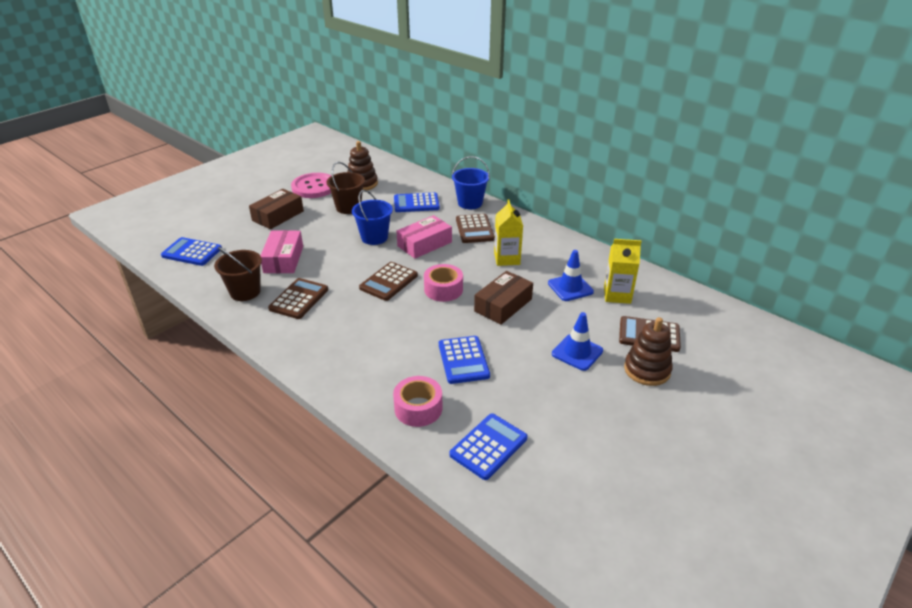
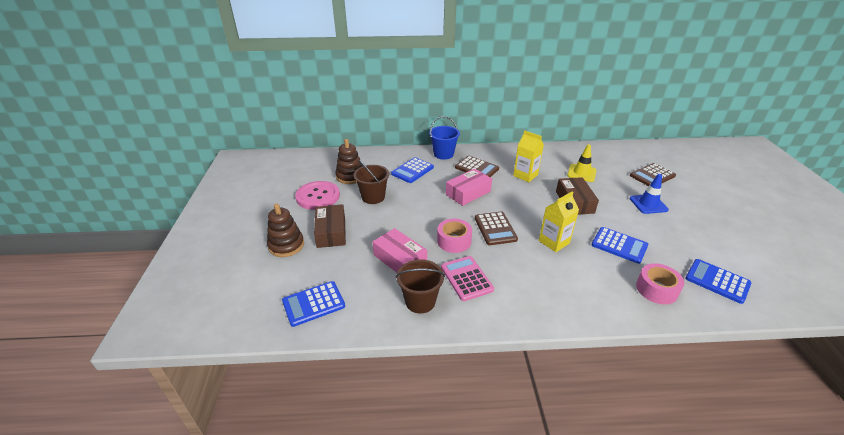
camera: 45 degrees left, 0 degrees up
brown calculator [268,278,328,319] -> pink calculator [441,256,494,301]
blue bucket [352,190,393,245] -> none
pink box [396,215,452,259] -> pink box turned 45 degrees clockwise [446,169,492,206]
pink tape [424,264,463,302] -> pink tape moved to [437,219,472,253]
blue calculator [449,414,528,480] -> blue calculator turned 45 degrees counterclockwise [685,259,751,304]
blue traffic cone [548,250,594,301] -> yellow traffic cone [567,144,596,182]
yellow carton [604,239,642,304] -> yellow carton moved to [539,191,579,252]
brown stacking toy [624,317,673,386] -> brown stacking toy moved to [267,204,304,257]

